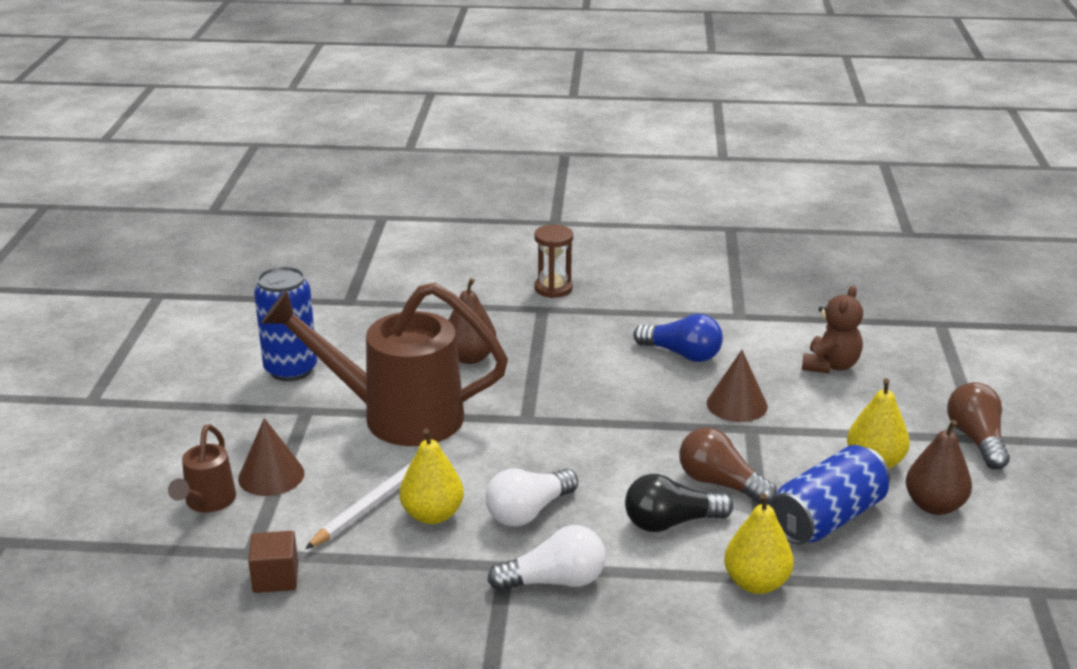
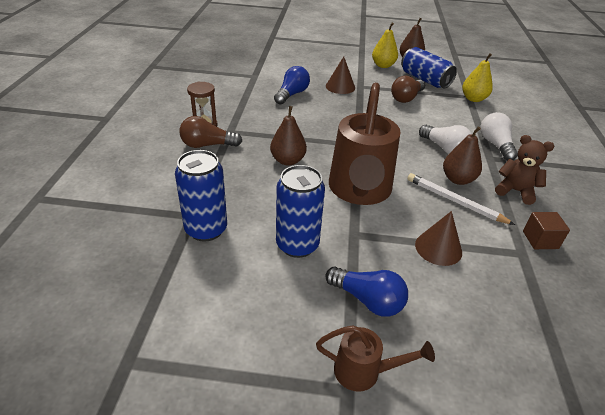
camera: 90 degrees left, 10 degrees up
brown watering can [168,424,236,513] -> brown watering can moved to [316,326,435,392]
yellow pear [400,428,464,524] -> brown pear [443,126,482,185]
black light bulb [625,474,733,532] -> none
brown teddy bear [802,286,863,373] -> brown teddy bear moved to [495,135,554,205]
brown light bulb [947,382,1010,469] -> brown light bulb moved to [179,116,242,148]
none -> blue can [175,150,227,242]
none -> blue light bulb [325,266,408,316]

